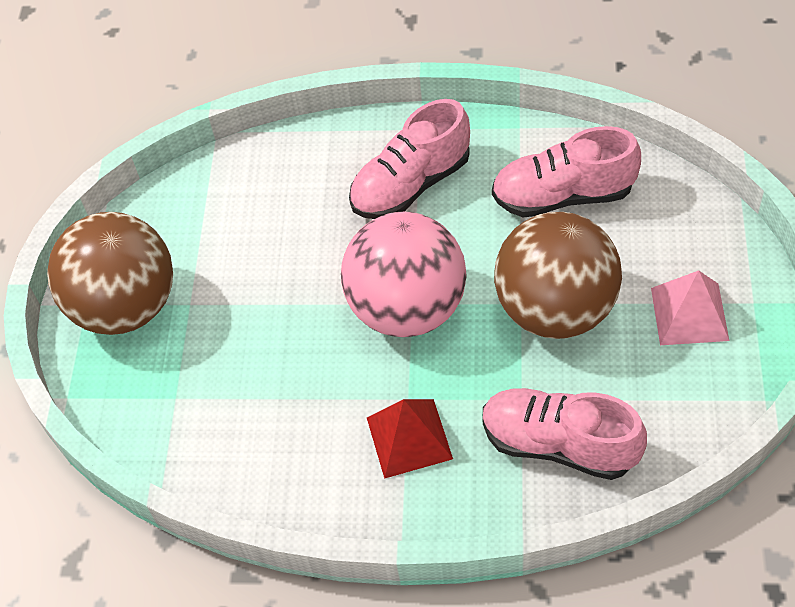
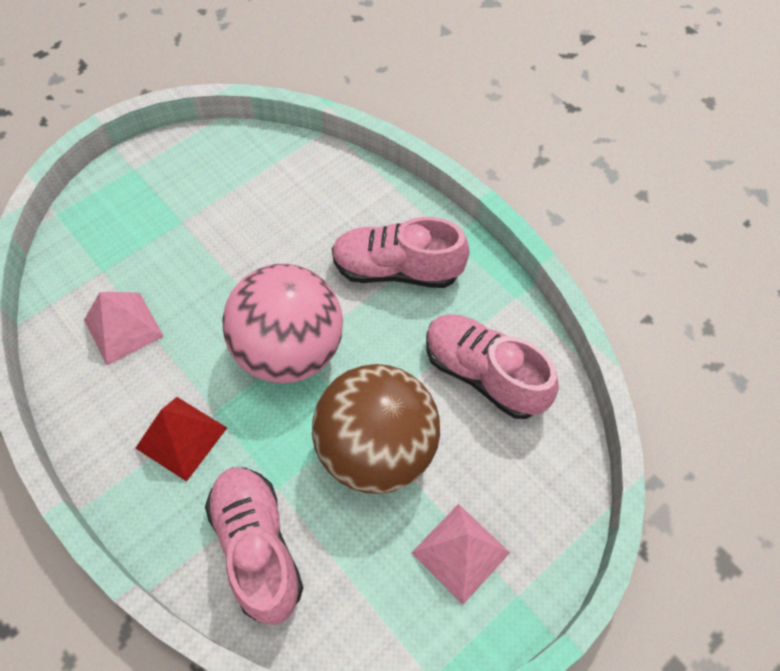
camera: 40 degrees right, 5 degrees up
brown ball [47,212,173,335] -> none
none -> pink pyramid [84,292,164,365]

